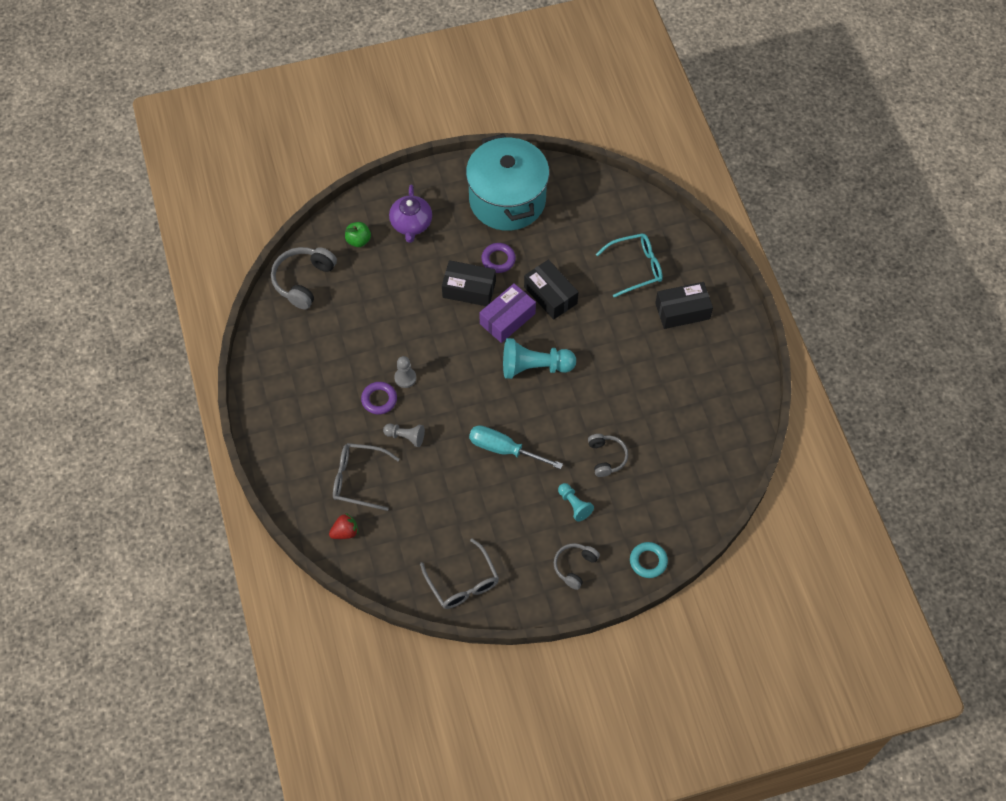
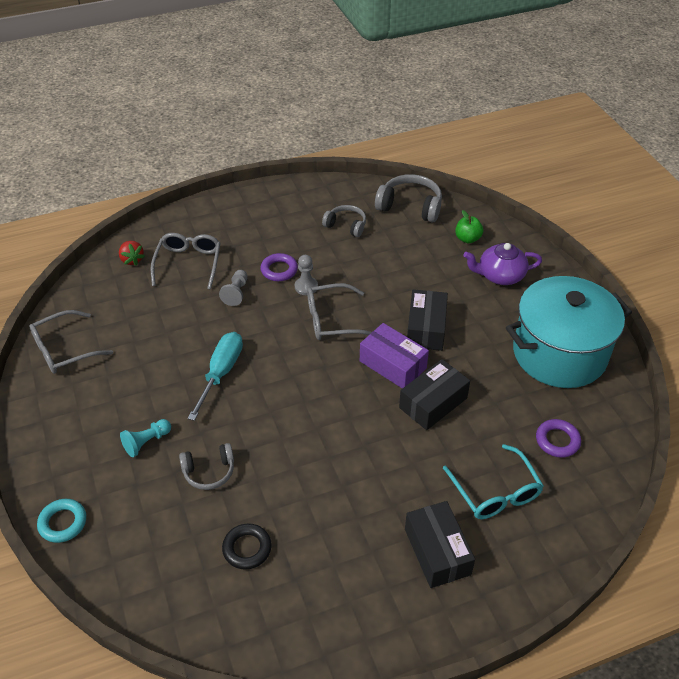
camera: 85 degrees right, 15 degrees down
purple ring [481,243,516,273] -> purple ring moved to [536,419,581,458]
turquoise pawn [503,338,576,379] -> none
grey headphones [554,543,600,590] -> grey headphones moved to [322,205,366,237]
none -> black ring [222,523,272,570]
none -> grey glasses [307,283,372,340]

